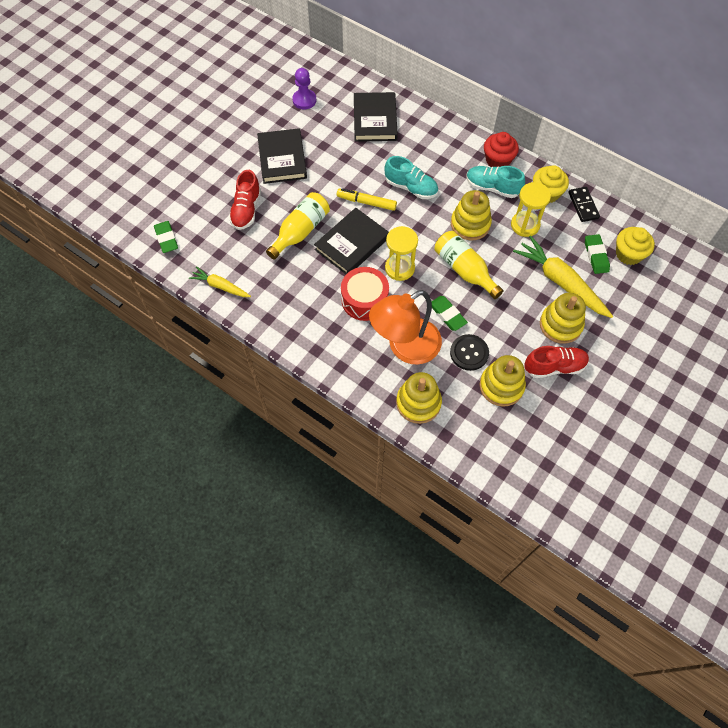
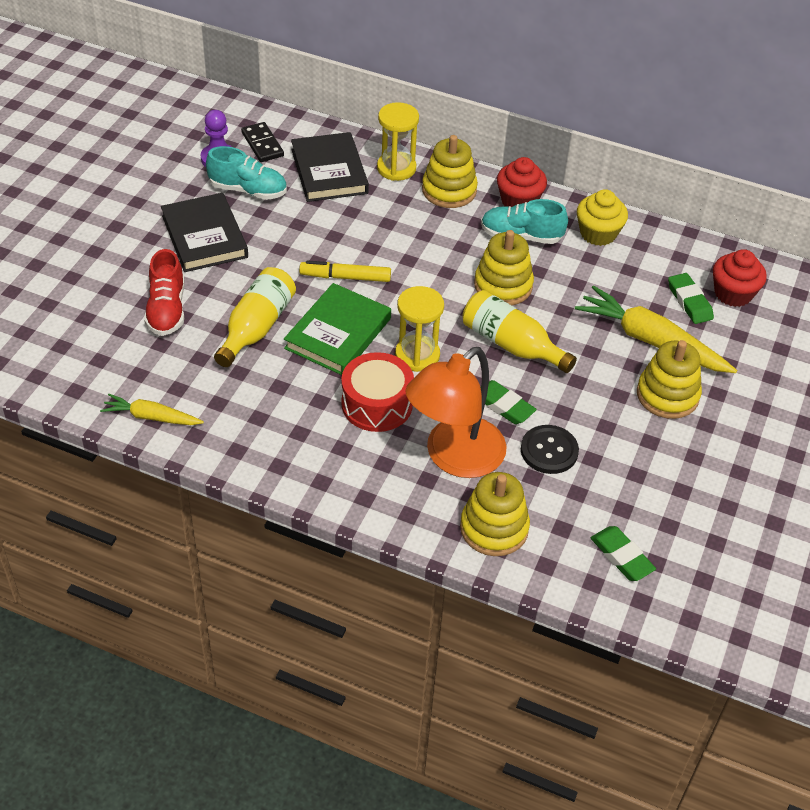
camera: 15 degrees left, 15 degrees down
green eraser [154,221,178,253] -> green eraser moved to [591,526,656,581]
black book [314,208,389,274] -> green book [284,283,391,375]
turquoise shoe [384,156,438,199] -> turquoise shoe moved to [206,146,287,200]
yellow stacking toy [480,355,526,407] -> yellow stacking toy moved to [422,135,478,208]
yellow hourglass [511,182,551,237] -> yellow hourglass moved to [377,102,419,181]
red shoe [524,346,589,378] -> none
black domino [568,187,600,222] -> black domino moved to [241,122,284,162]
yellow cupcake [616,227,655,265] -> red cupcake [713,249,767,307]

